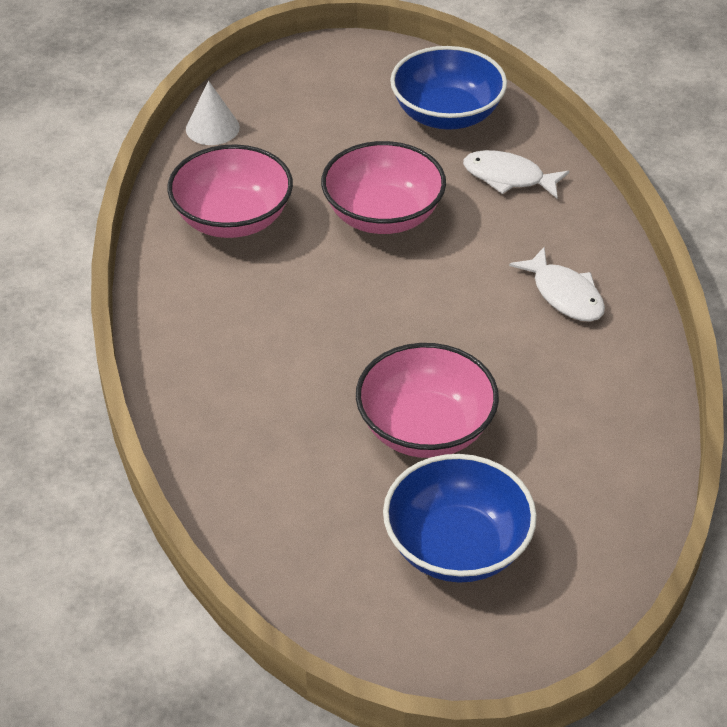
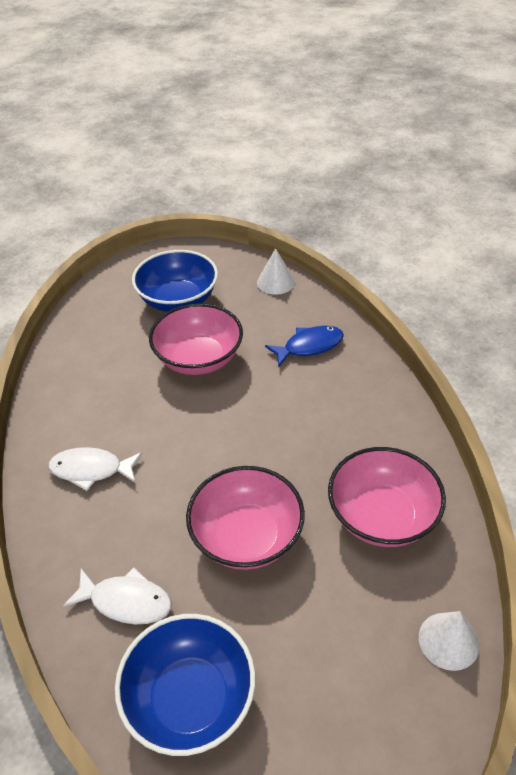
camera: 175 degrees right, 0 degrees up
white fish [509,247,605,322] -> white fish turned 45 degrees counterclockwise [49,447,142,491]
none -> white cone [257,248,295,295]
none -> blue fish [265,326,344,366]

